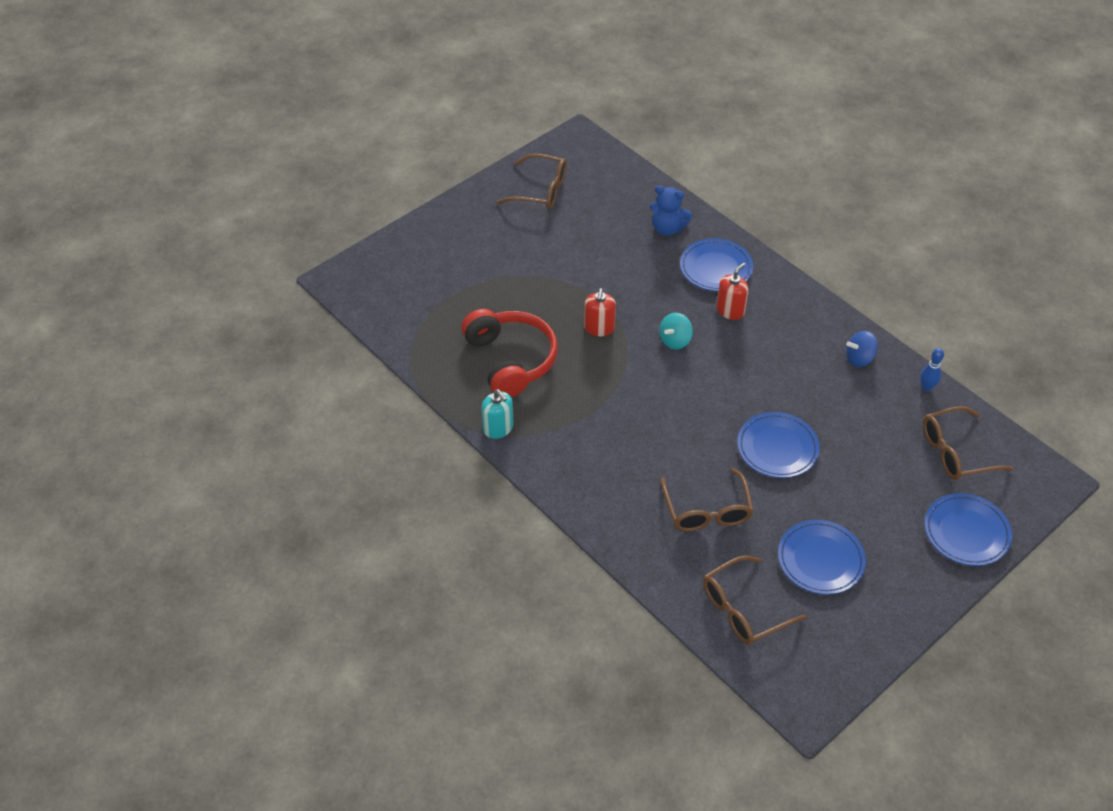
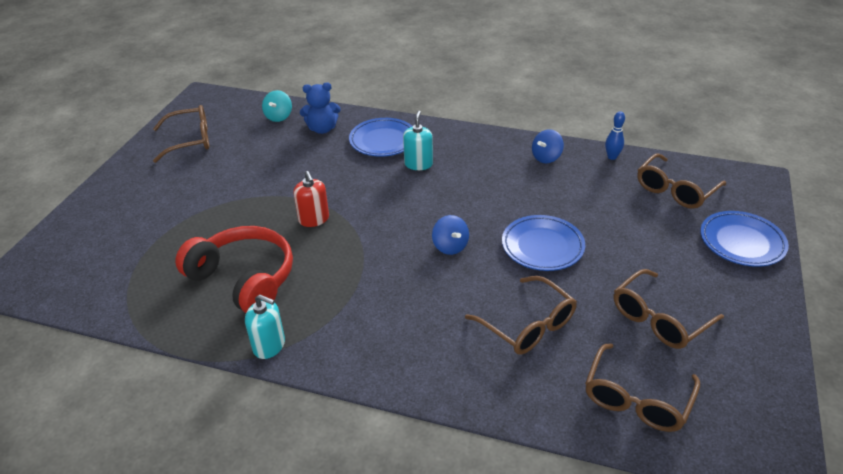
camera: 30 degrees left, 10 degrees down
turquoise spinning top [659,313,693,349] -> turquoise spinning top moved to [262,90,292,122]
red soap dispenser [716,263,749,320] -> turquoise soap dispenser [403,111,433,170]
blue plate [778,520,866,595] -> brown glasses [614,269,724,349]
none -> blue spinning top [432,215,469,255]

